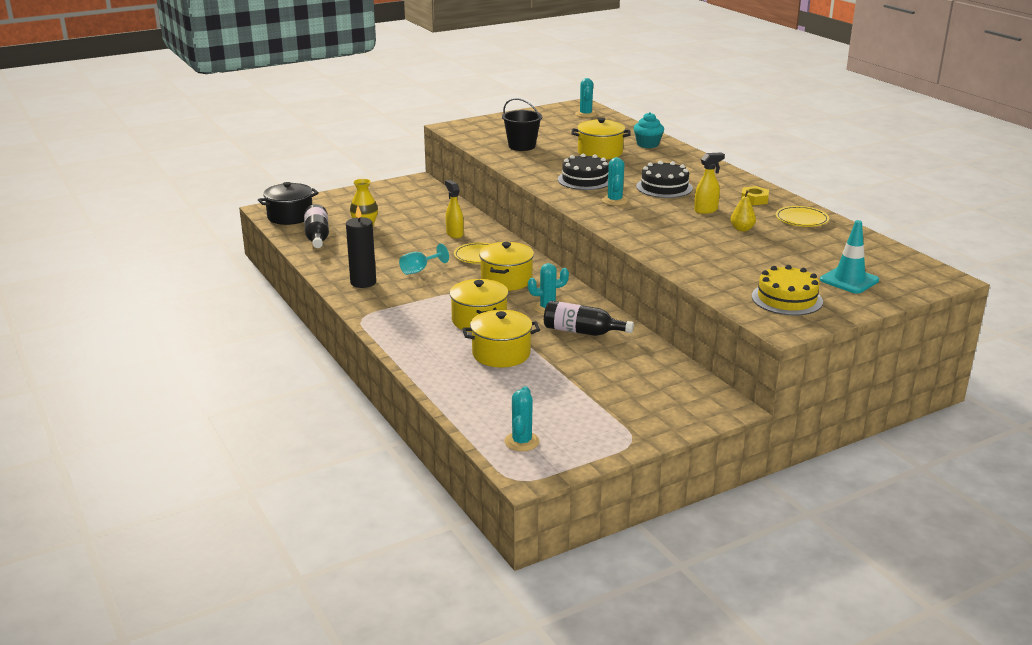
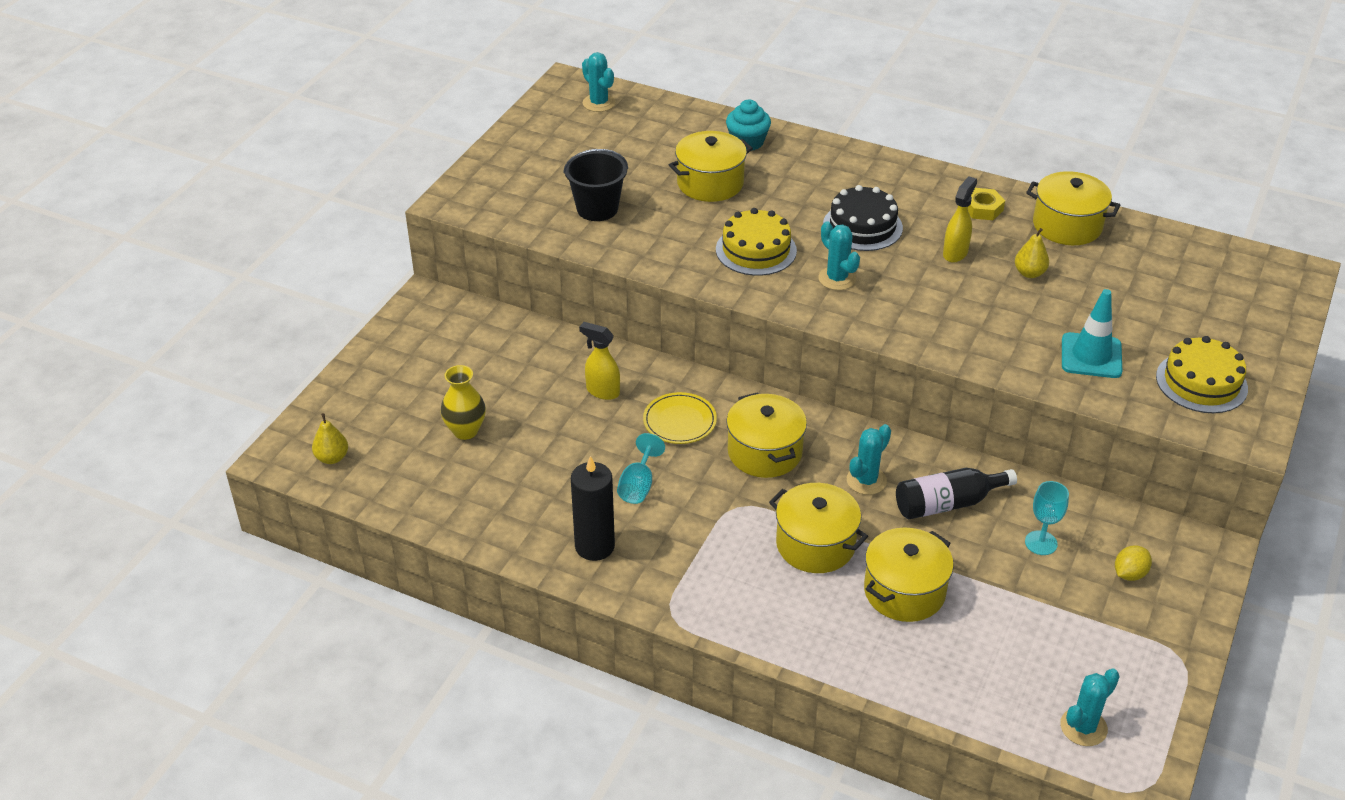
camera: 35 degrees left, 15 degrees up
black pot [258,182,319,225] -> yellow pear [312,413,348,464]
black bottle [304,204,329,248] -> none
turquoise cactus [504,386,540,451] -> turquoise cactus turned 75 degrees clockwise [1060,668,1120,746]
black cake [558,154,609,190] -> yellow cake [716,208,797,276]
yellow plate [776,206,829,227] -> yellow pot [1026,171,1120,245]
turquoise traffic cone [820,220,879,294] -> turquoise traffic cone moved to [1062,289,1123,378]
none -> turquoise goblet [1025,481,1069,555]
none -> yellow lemon [1115,545,1152,581]

